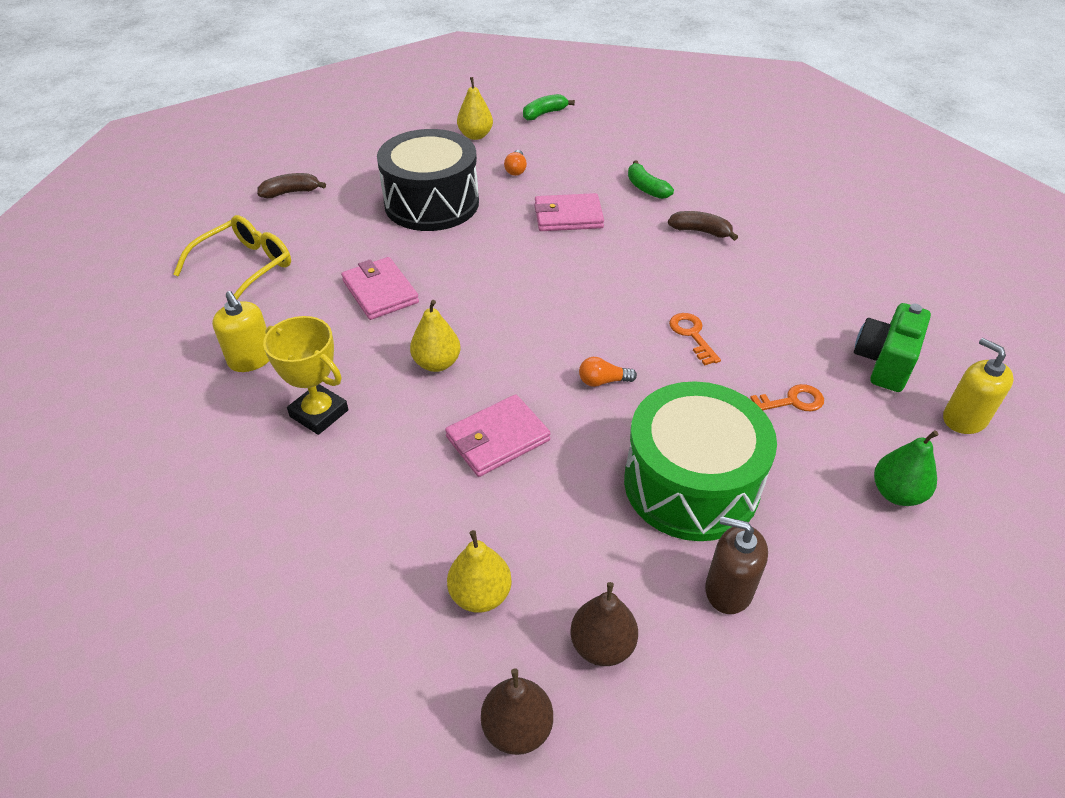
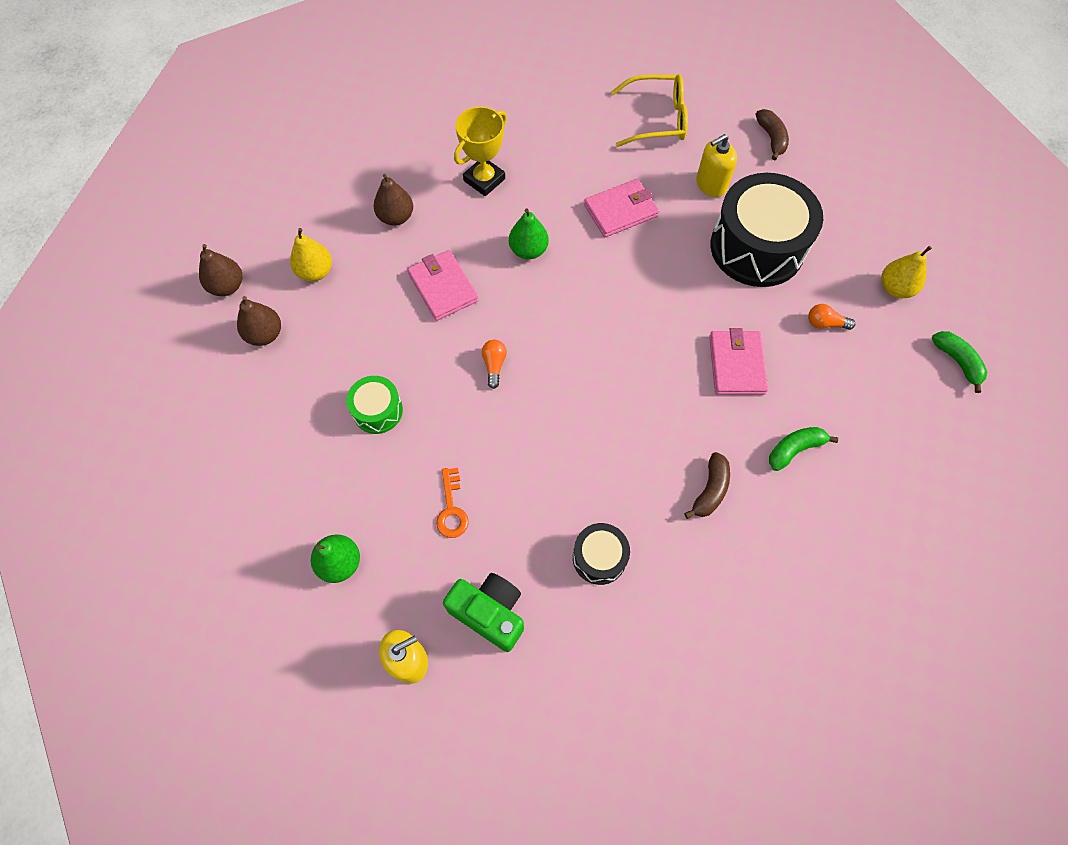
camera: 95 degrees right, 20 degrees up
yellow glasses [173,215,291,300] -> yellow glasses turned 45 degrees counterclockwise [611,74,688,147]
yellow soap dispenser [212,291,269,372] -> yellow soap dispenser moved to [696,134,737,197]
yellow pear [410,300,460,372] -> green pear [509,209,549,259]
green drum [624,381,777,541] -> green drum [346,376,403,434], size x0.48
orange key [669,313,721,365] -> none
brown soap dispenser [705,516,768,614] -> none
none -> brown pear [373,174,413,226]
none -> black drum [573,523,630,585]

